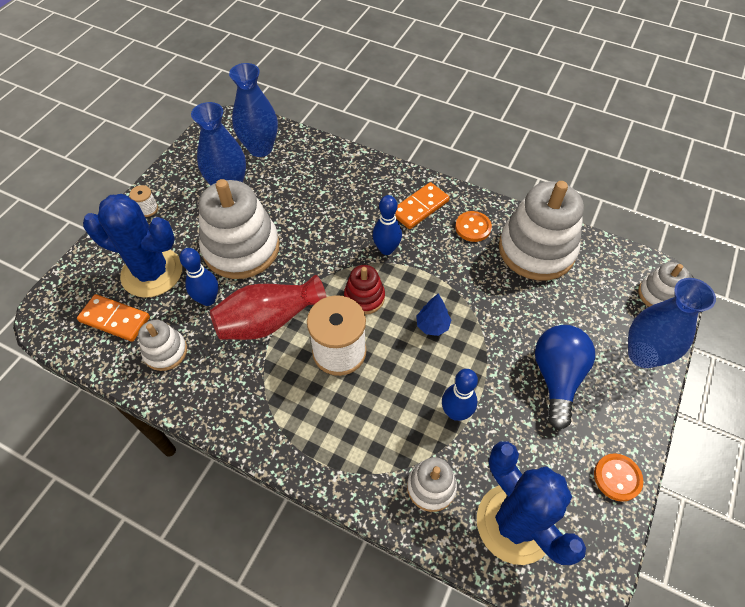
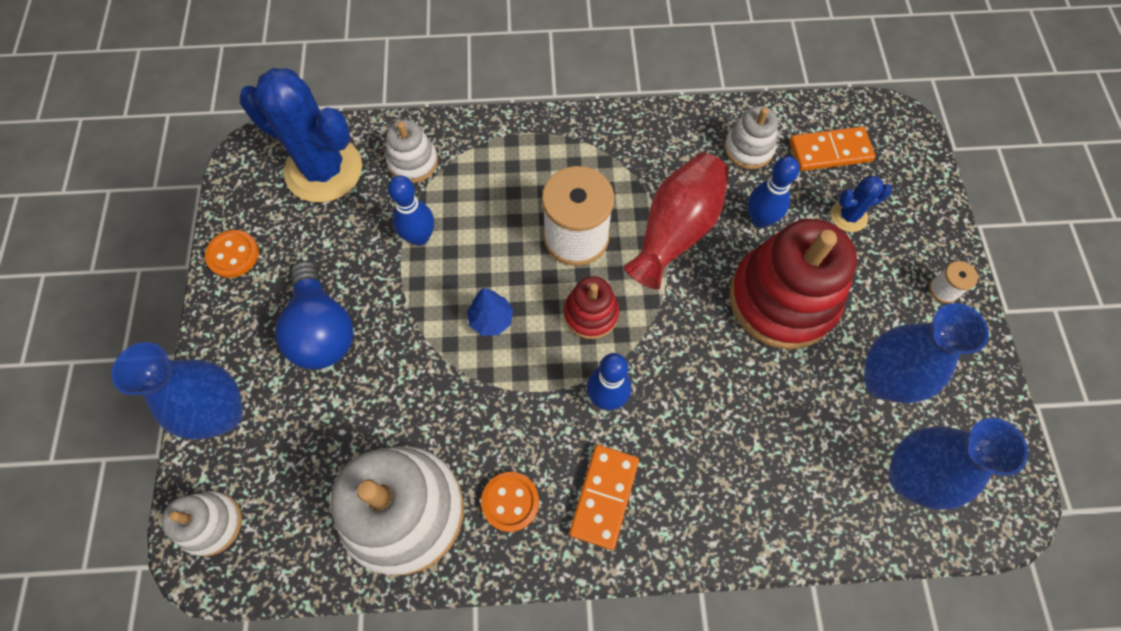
camera: 150 degrees right, 10 degrees up
blue cactus [83,194,182,298] -> blue cactus [831,175,892,232], size x0.47
white stacking toy [199,179,280,279] -> red stacking toy [729,219,857,349]

